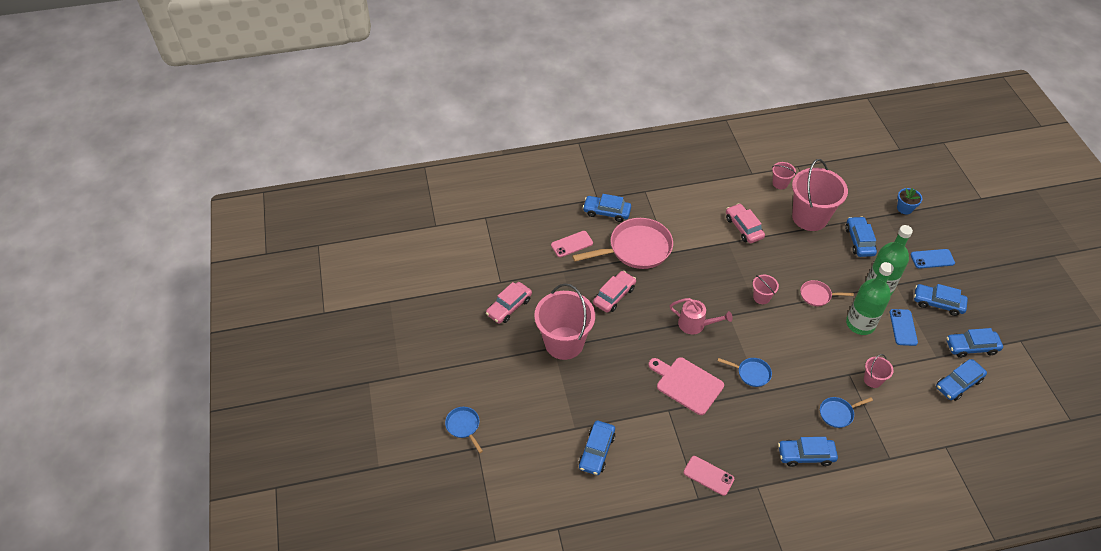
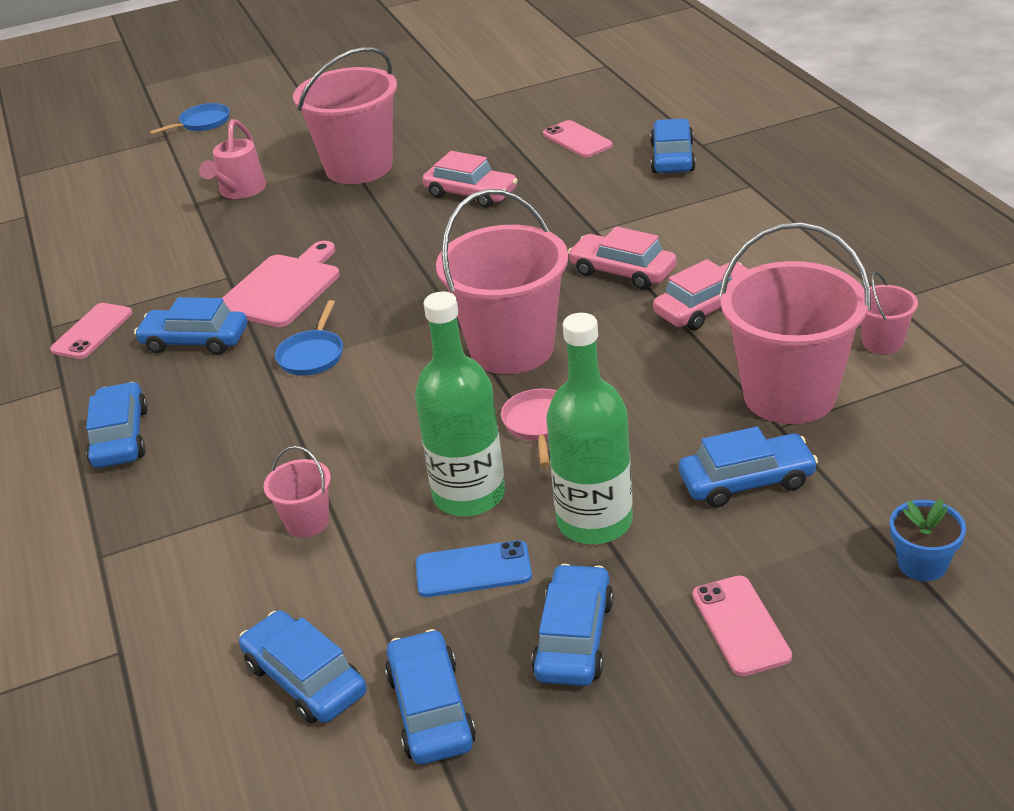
camera: 85 degrees right, 15 degrees down
pink car [486,282,532,324] -> pink car moved to [568,226,677,290]
pink pan [572,218,673,269] -> none
blue car [579,421,615,475] -> blue car moved to [134,297,247,355]
pink watering can [670,298,733,334] -> pink watering can moved to [199,119,266,199]
pink bucket [753,275,779,304] -> pink bucket [436,189,569,374], size x2.22
blue pan [820,397,873,428] -> none
blue phone [911,249,955,269] -> pink phone [693,576,792,676]

